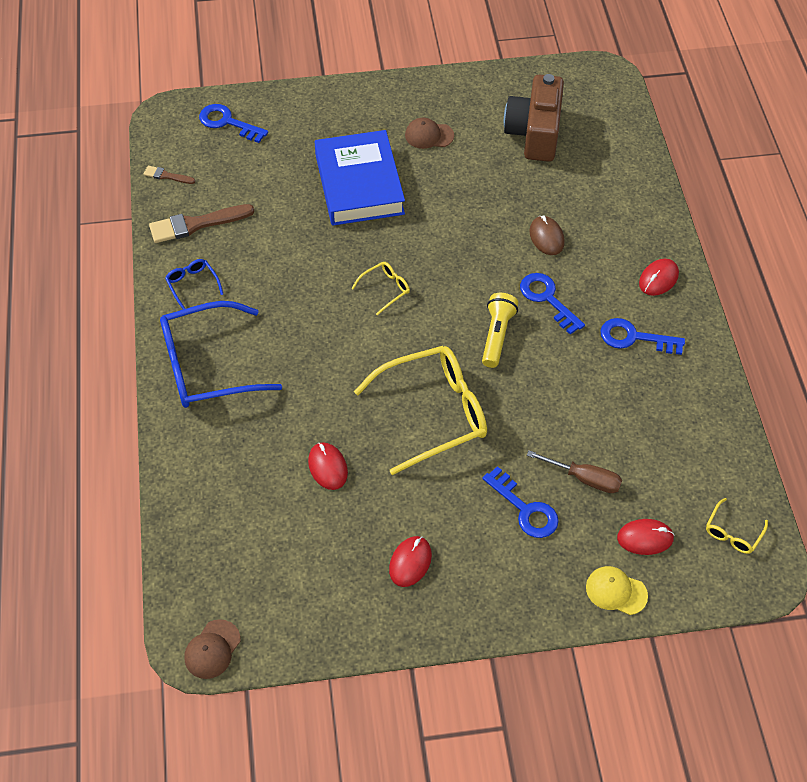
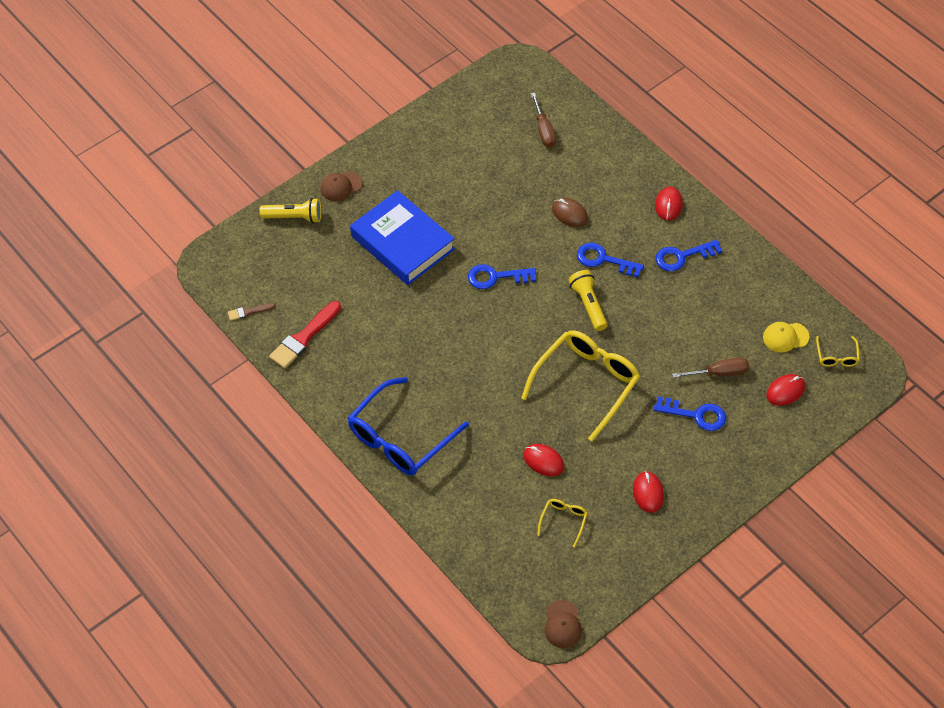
camera: 30 degrees left, 0 degrees up
brown brush [149,204,254,243] -> red brush [269,301,341,369]
blue glasses [165,259,224,309] -> none
blue key [199,104,268,143] -> blue key moved to [468,264,536,289]
yellow glasses [351,262,410,316] -> yellow glasses moved to [537,499,588,547]
brown cap [405,118,454,149] -> brown cap moved to [321,171,363,201]
brown camera [504,74,564,162] -> none
yellow cap [586,566,648,615] -> yellow cap moved to [763,322,809,352]
none -> yellow flashlight [259,198,321,223]
none -> brown screwdriver [531,93,556,148]

